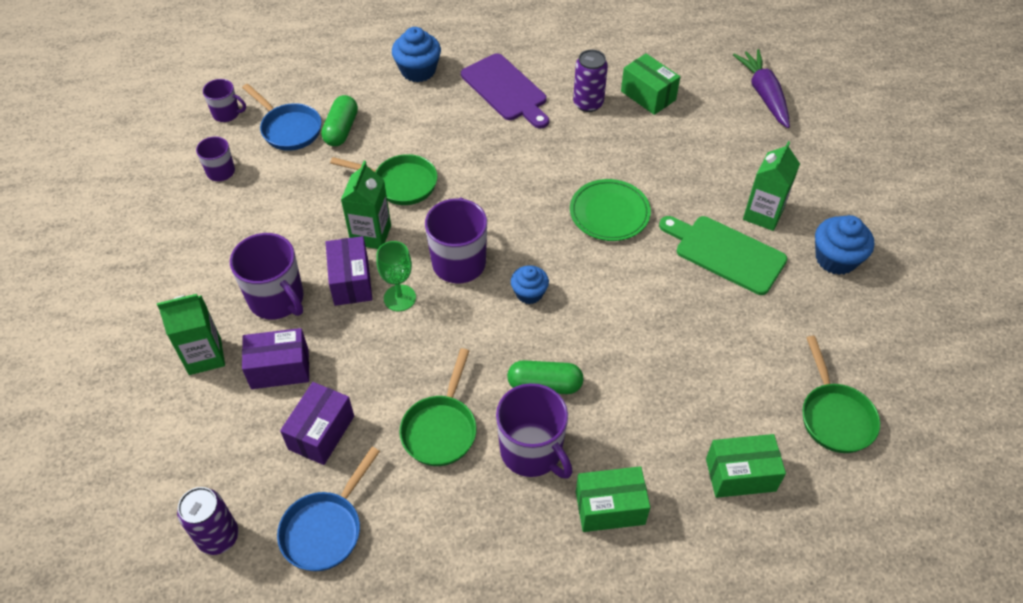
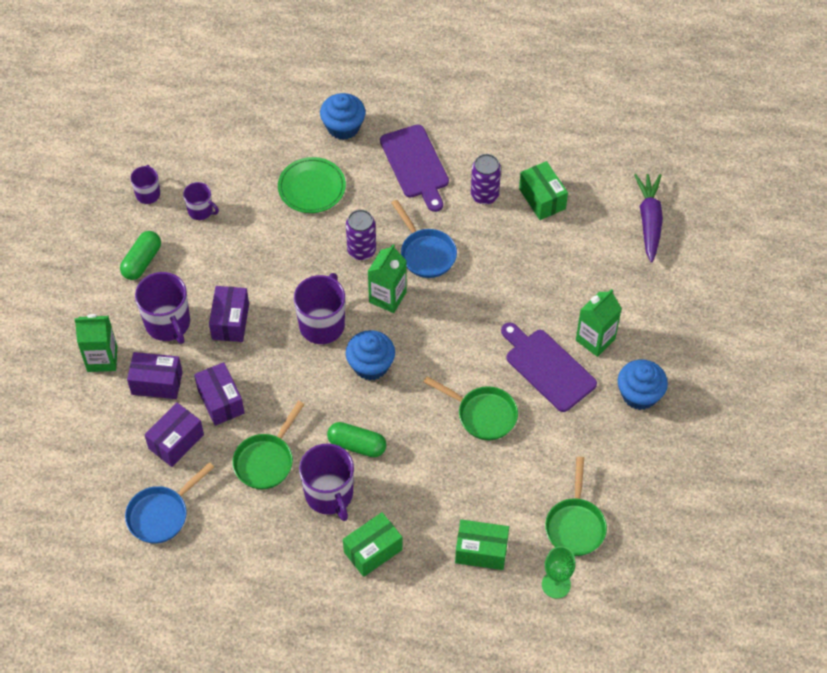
camera: 15 degrees right, 5 degrees up
purple can [177,487,239,555] -> purple can moved to [346,210,376,260]
purple mug [203,79,246,122] -> purple mug moved to [183,182,219,220]
blue pan [242,84,322,151] -> blue pan moved to [392,200,457,278]
green capsule [321,95,358,146] -> green capsule moved to [120,231,161,280]
green pan [330,154,438,205] -> green pan moved to [424,376,518,440]
green carton [341,161,391,249] -> green carton moved to [367,244,407,313]
green goblet [376,241,416,311] -> green goblet moved to [542,546,576,599]
blue cupcake [511,265,549,304] -> blue cupcake [346,330,395,380], size x1.54
green plate [570,179,651,241] -> green plate moved to [278,157,346,213]
green box [576,466,650,532] -> green box turned 45 degrees counterclockwise [343,512,403,577]
green cutting board [659,216,787,295] -> purple cutting board [501,322,597,412]
none -> purple box [194,362,244,426]

